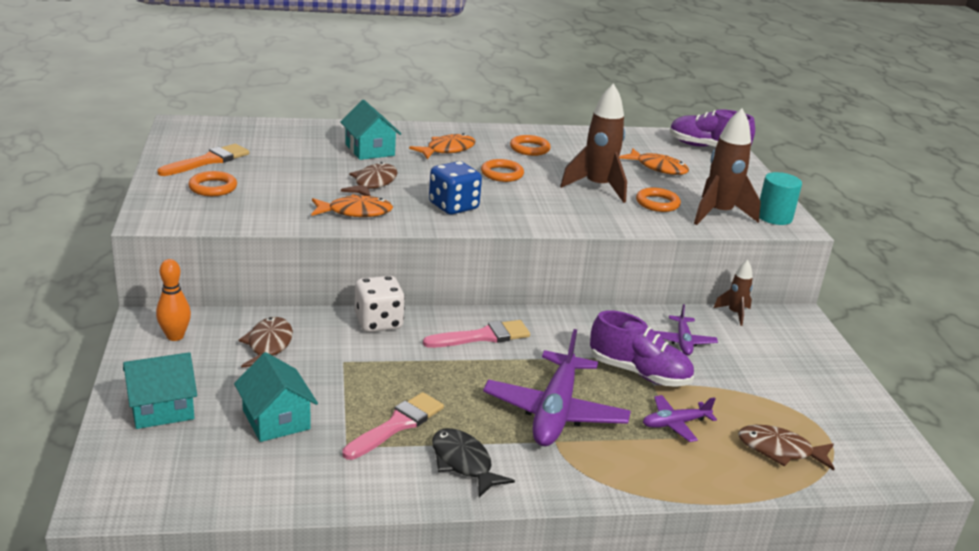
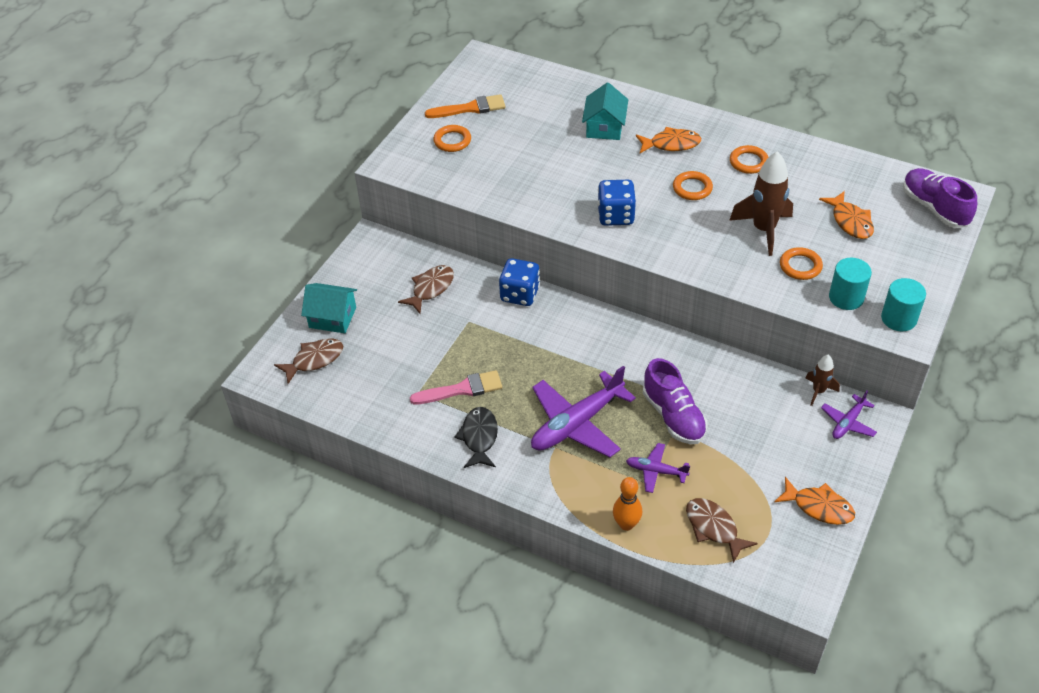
camera: 40 degrees right, 20 degrees up
orange bowling pin [156,259,191,341] -> orange bowling pin moved to [613,477,642,531]
turquoise house [234,352,318,442] -> none
orange fish [312,194,393,217] -> orange fish moved to [774,477,855,525]
brown fish [341,162,397,196] -> brown fish moved to [274,338,343,384]
white dice [355,276,405,332] -> blue dice [499,258,540,306]
pink brush [423,320,530,348] -> none
purple plane [655,304,718,355] -> purple plane moved to [821,390,877,439]
brown rocket [694,109,761,225] -> turquoise cylinder [829,258,872,310]

